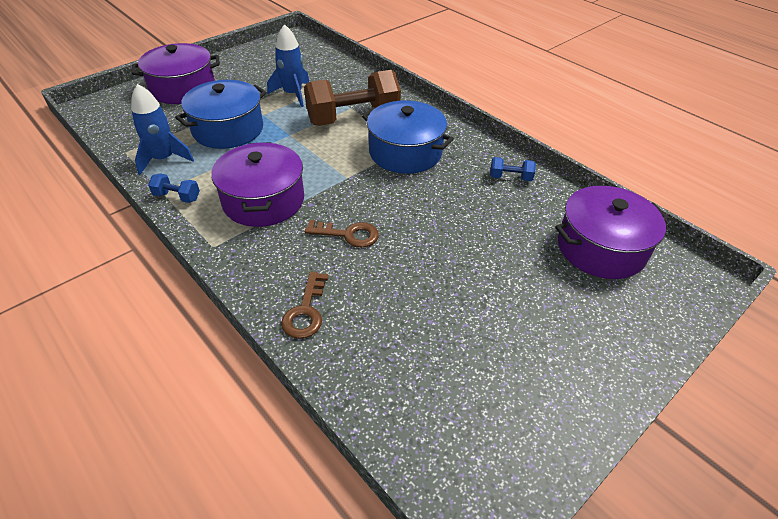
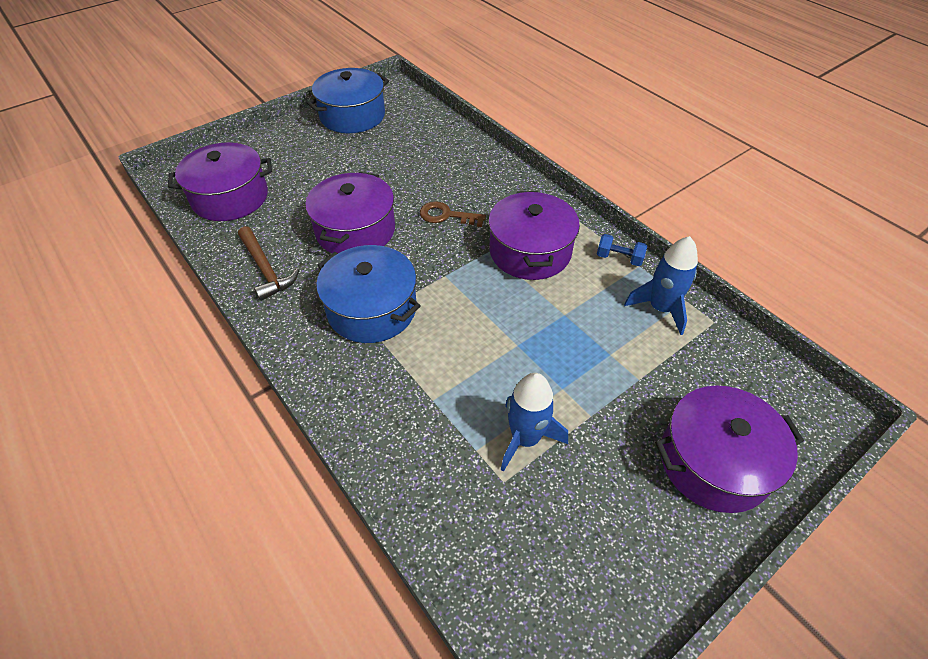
camera: 175 degrees left, 5 degrees up
blue pot [175,80,266,149] -> blue pot moved to [307,68,389,133]
brown key [281,272,329,339] -> none
brown dumbbell [304,70,401,126] -> none
blue dumbbell [490,157,536,181] -> brown hammer [238,226,299,301]
none -> purple pot [305,172,395,253]

